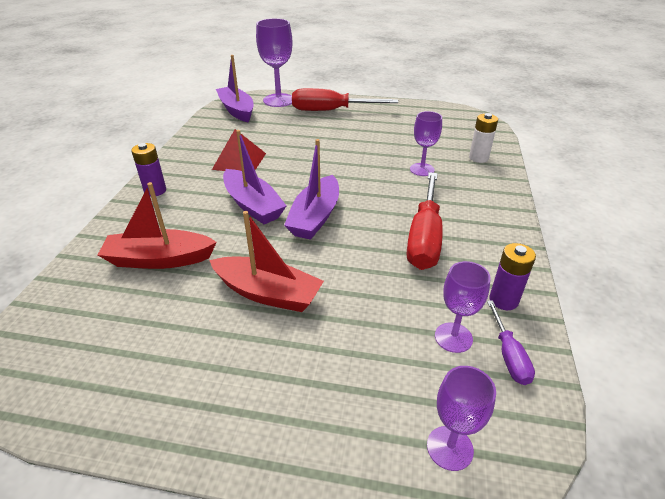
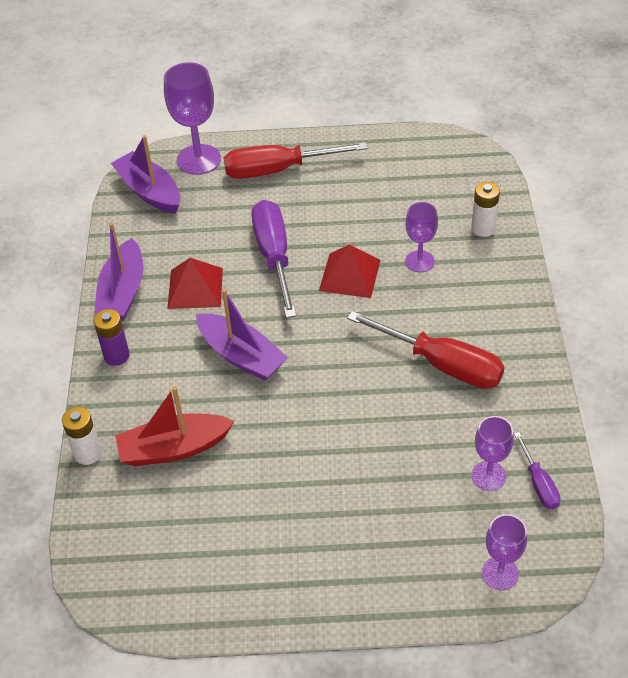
camera: 10 degrees left, 10 degrees up
red boat [209,211,324,312] -> none
purple boat [284,139,339,240] -> purple boat moved to [95,222,143,321]
red screwdriver [407,172,442,270] -> red screwdriver turned 60 degrees counterclockwise [347,311,505,389]
purple battery [489,243,536,310] -> none
none -> white battery [62,407,102,465]
none -> purple screwdriver [251,200,296,318]
none -> red pyramid [319,245,380,298]

